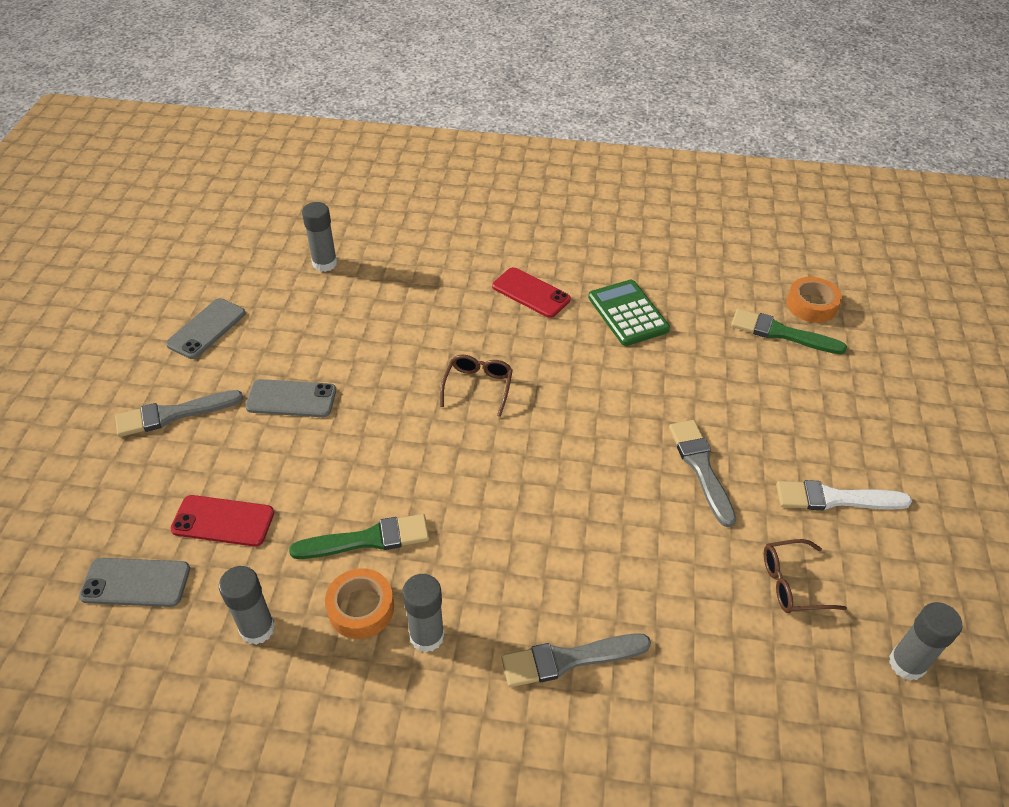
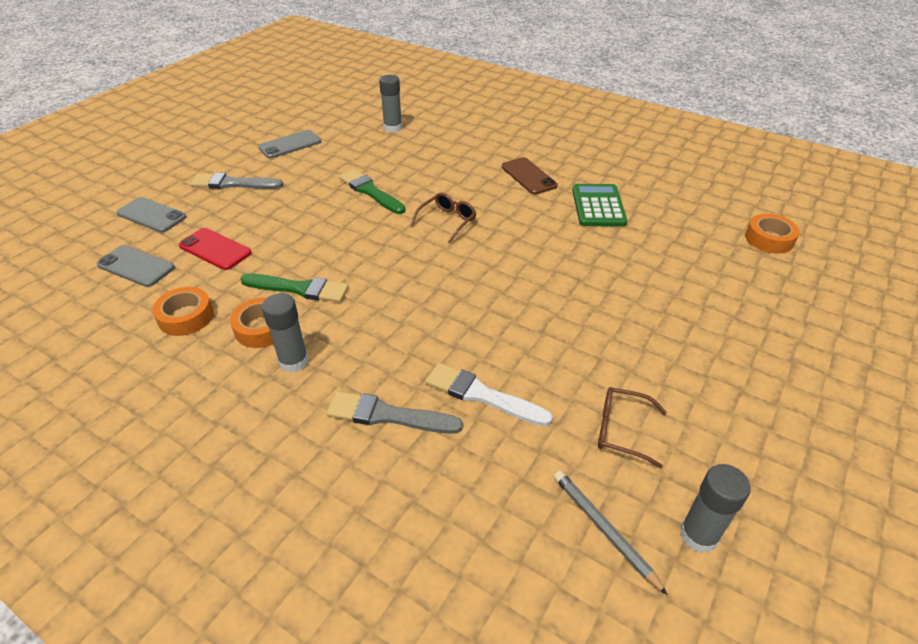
camera: 25 degrees right, 5 degrees down
grey glue stick [219,566,275,645] -> orange tape [152,287,214,336]
grey phone [245,379,336,417] -> grey phone moved to [116,197,186,233]
red phone [492,267,571,318] -> brown phone [502,157,558,195]
grey brush [669,420,736,527] -> none
green brush [731,309,847,354] -> green brush moved to [339,169,405,214]
white brush [776,480,912,510] -> white brush moved to [425,363,553,426]
none -> grey pencil [554,470,668,595]

